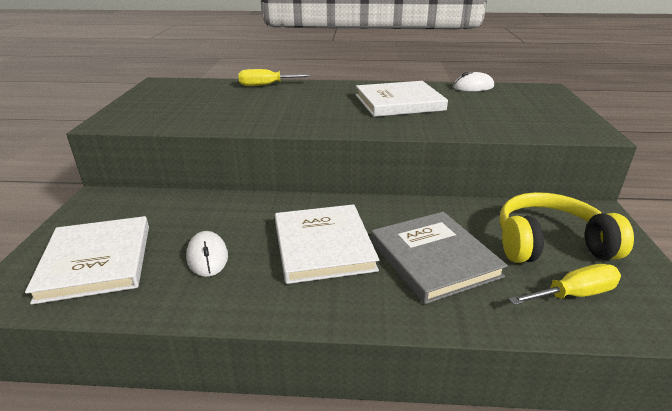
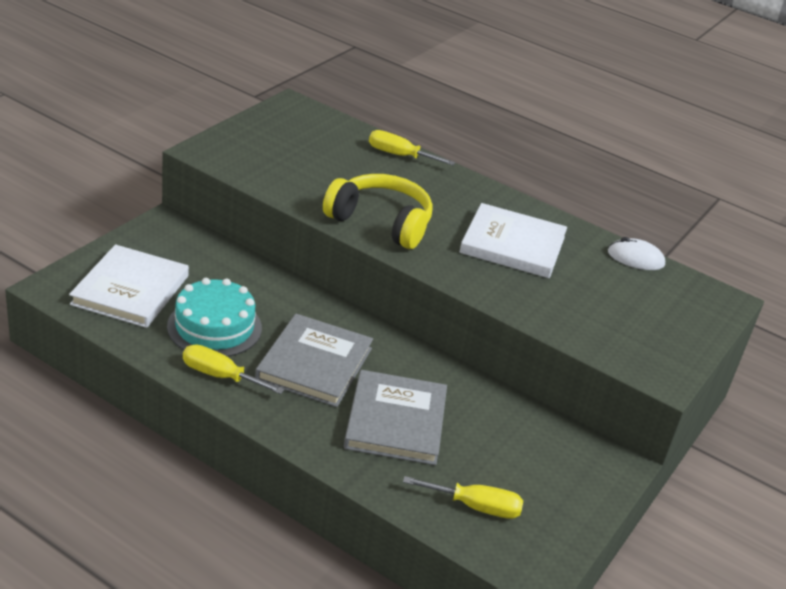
camera: 25 degrees right, 5 degrees up
white mouse [186,231,228,277] -> turquoise cake [167,278,262,357]
white book [275,204,379,284] -> grey book [255,314,373,407]
yellow headphones [500,192,634,263] -> yellow headphones moved to [323,174,433,249]
none -> yellow screwdriver [183,344,285,394]

